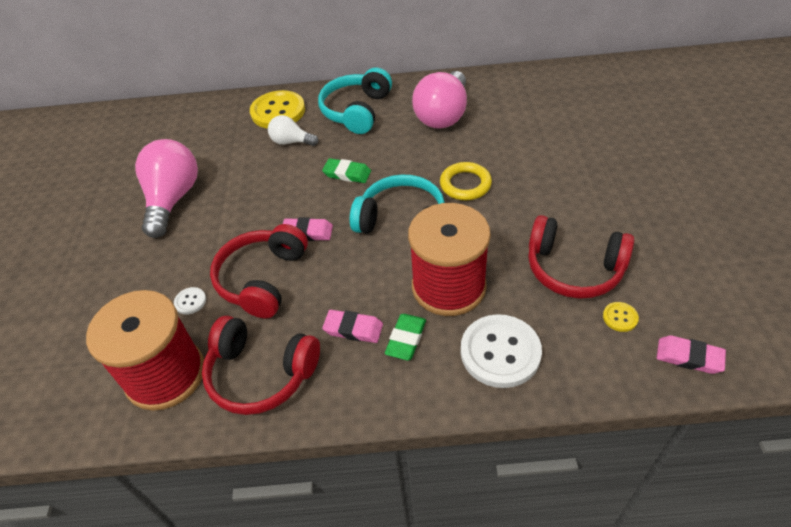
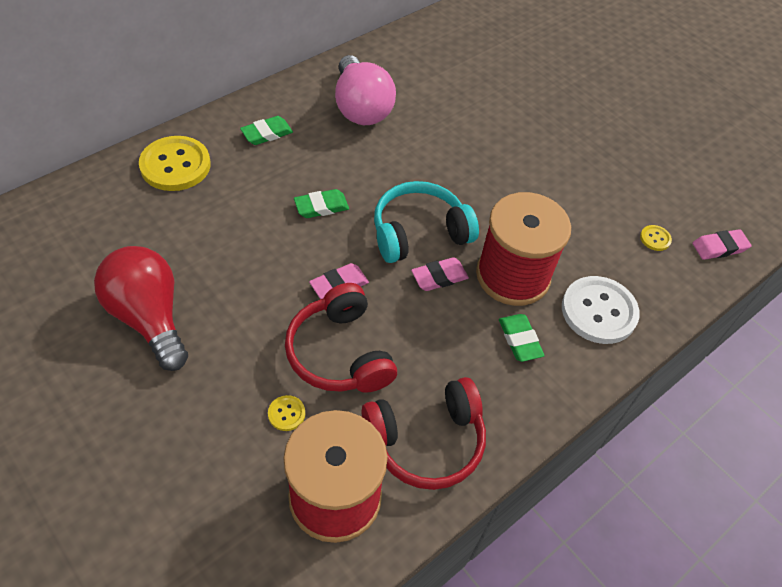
camera: 45 degrees left, 5 degrees up
pink light bulb [135,139,198,238] -> red light bulb [94,246,188,371]
white button [174,287,206,315] -> yellow button [268,395,305,431]
white light bulb [268,115,319,146] -> none
turquoise headphones [318,68,392,134] -> green eraser [240,116,293,145]
pink eraser [322,310,383,343] -> pink eraser moved to [411,257,469,291]
yellow ring [440,162,492,200] -> none
red headphones [528,215,634,299] -> none

